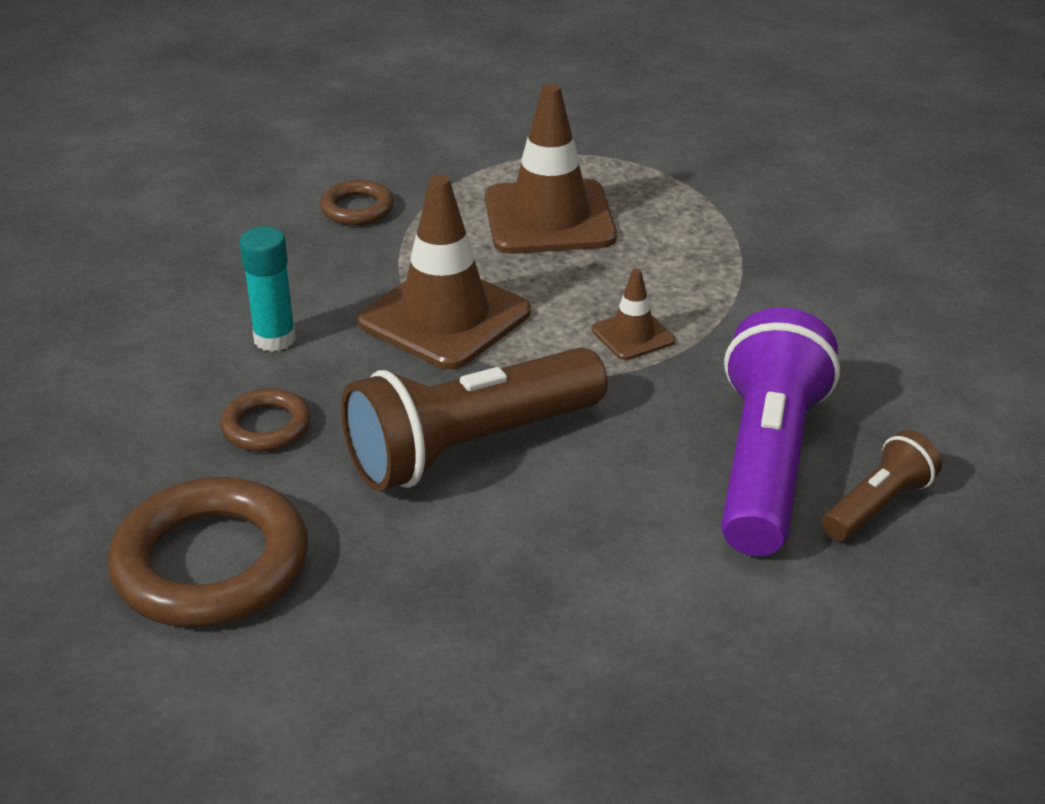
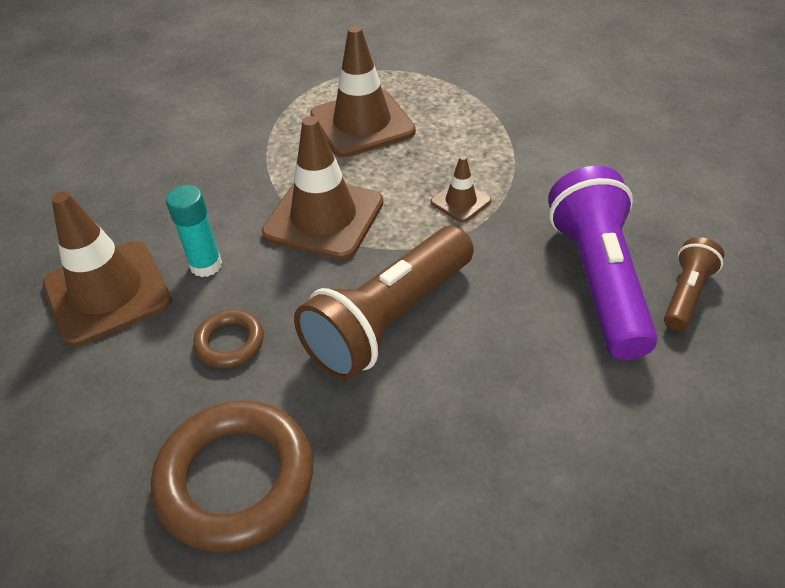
camera: 15 degrees left, 10 degrees up
brown ring [320,180,394,225] -> none
none -> brown traffic cone [43,191,172,347]

